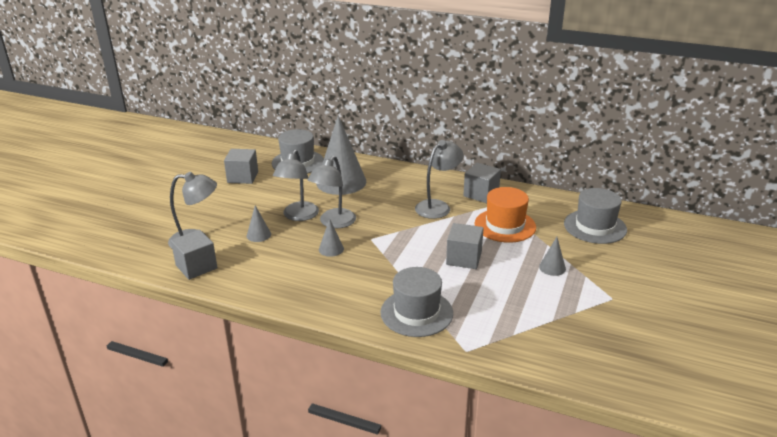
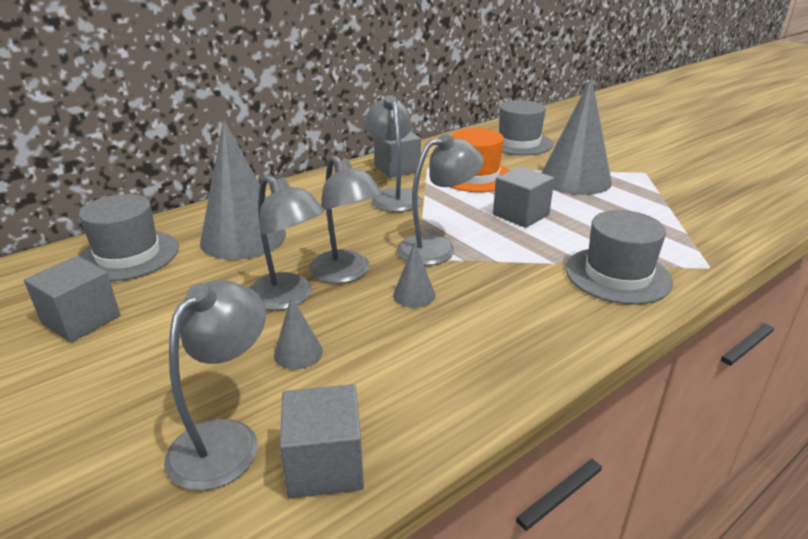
camera: 60 degrees left, 0 degrees up
grey cone [539,237,566,276] -> grey cone [541,77,612,195], size x2.31
none -> grey lamp [397,134,484,265]

